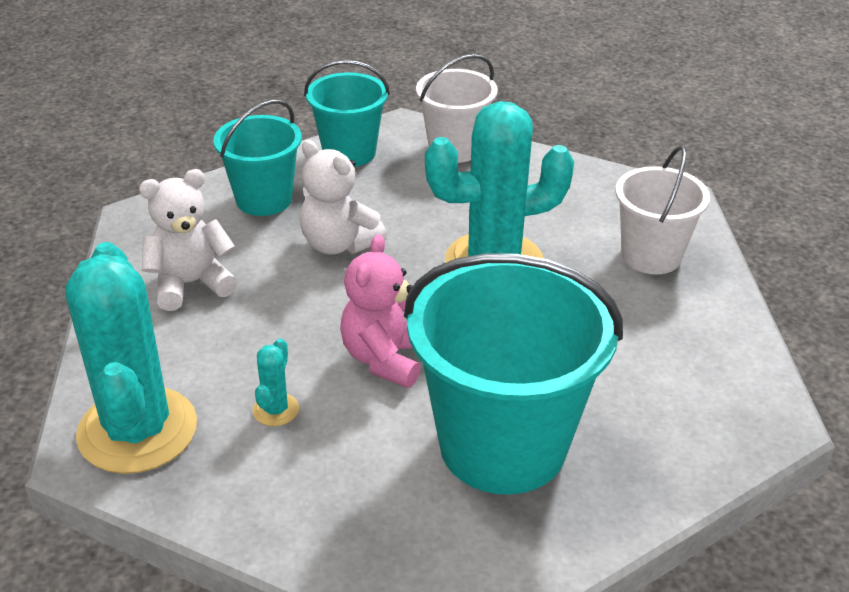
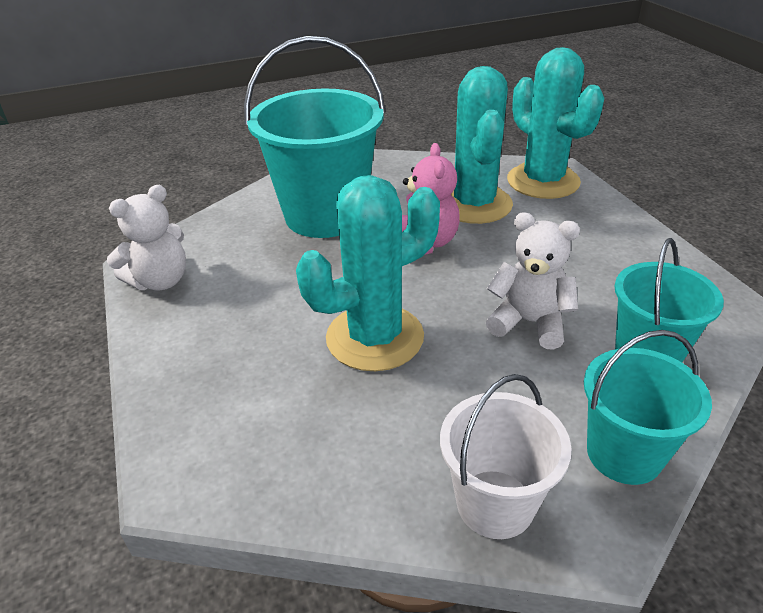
camera: 165 degrees right, 0 degrees up
white teddy bear [139,169,237,311] -> white teddy bear moved to [107,185,186,291]
turquoise cactus [253,338,299,426] -> turquoise cactus [451,66,513,224], size x2.50
white bucket [615,146,710,274] -> none

